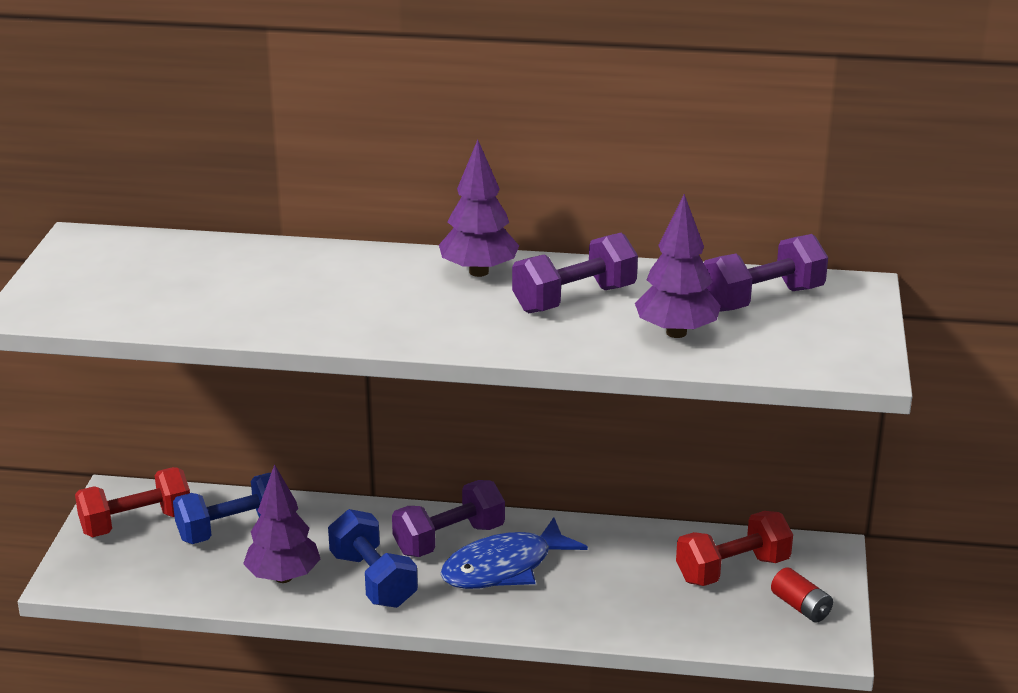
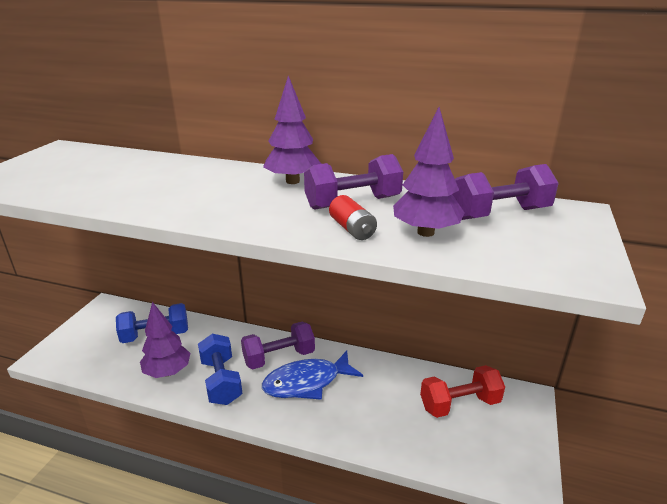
camera: 10 degrees right, 0 degrees up
red dumbbell [75,467,190,537] -> none
red battery [771,567,833,622] -> red battery moved to [329,195,377,240]

